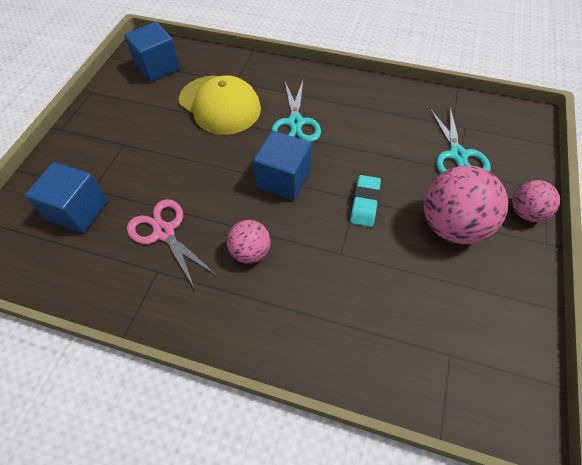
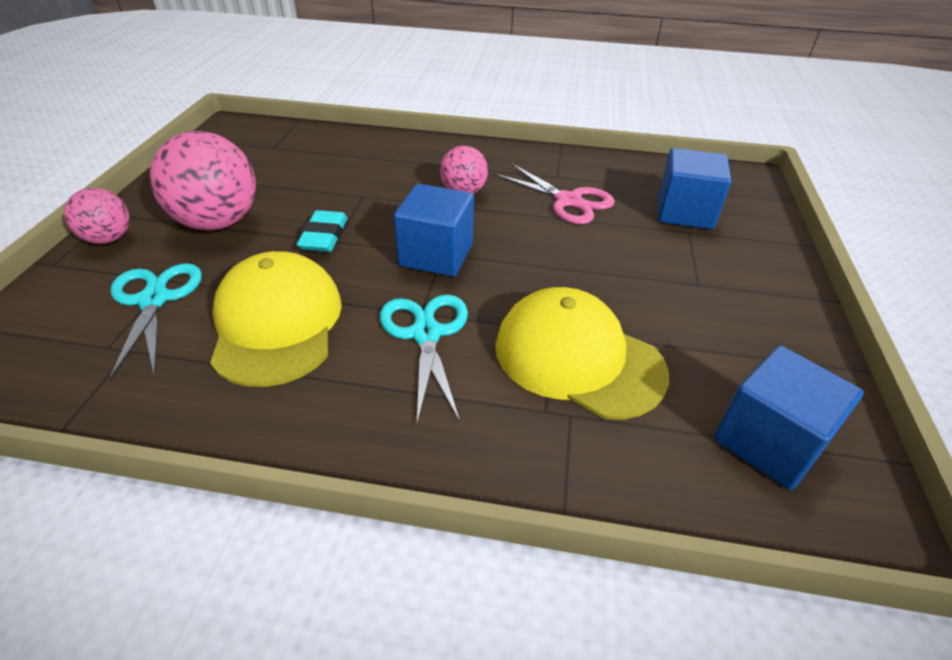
camera: 170 degrees right, 15 degrees down
none -> yellow cap [210,251,342,387]

